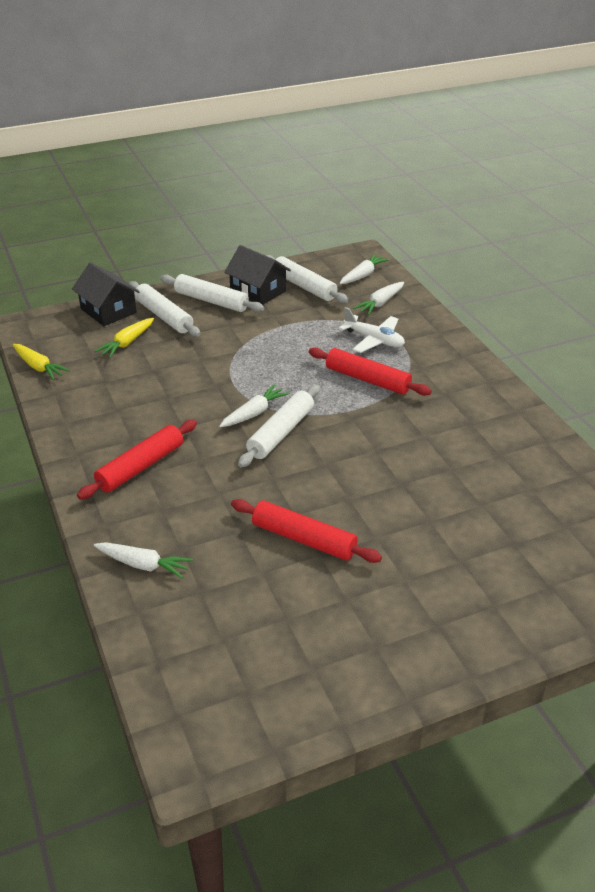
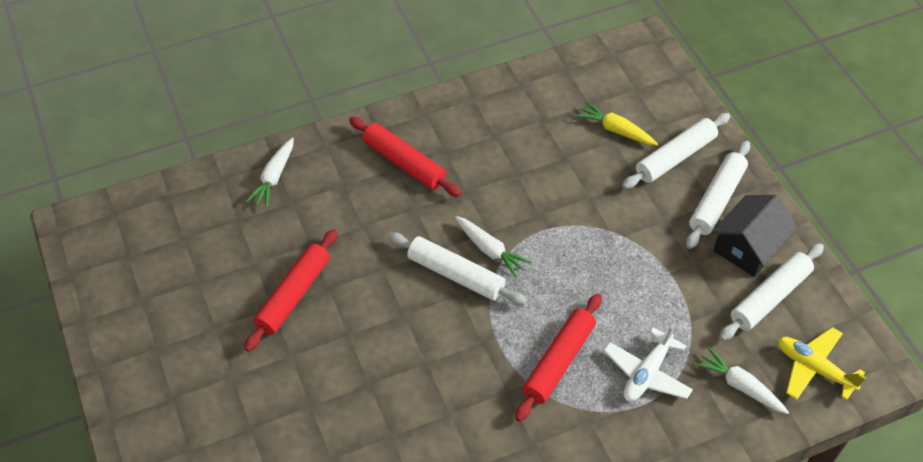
camera: 90 degrees right, 15 degrees up
yellow carrot [13,344,70,380] -> none
black house [72,262,140,326] -> none
white carrot [340,254,390,284] -> yellow plane [778,327,866,400]

